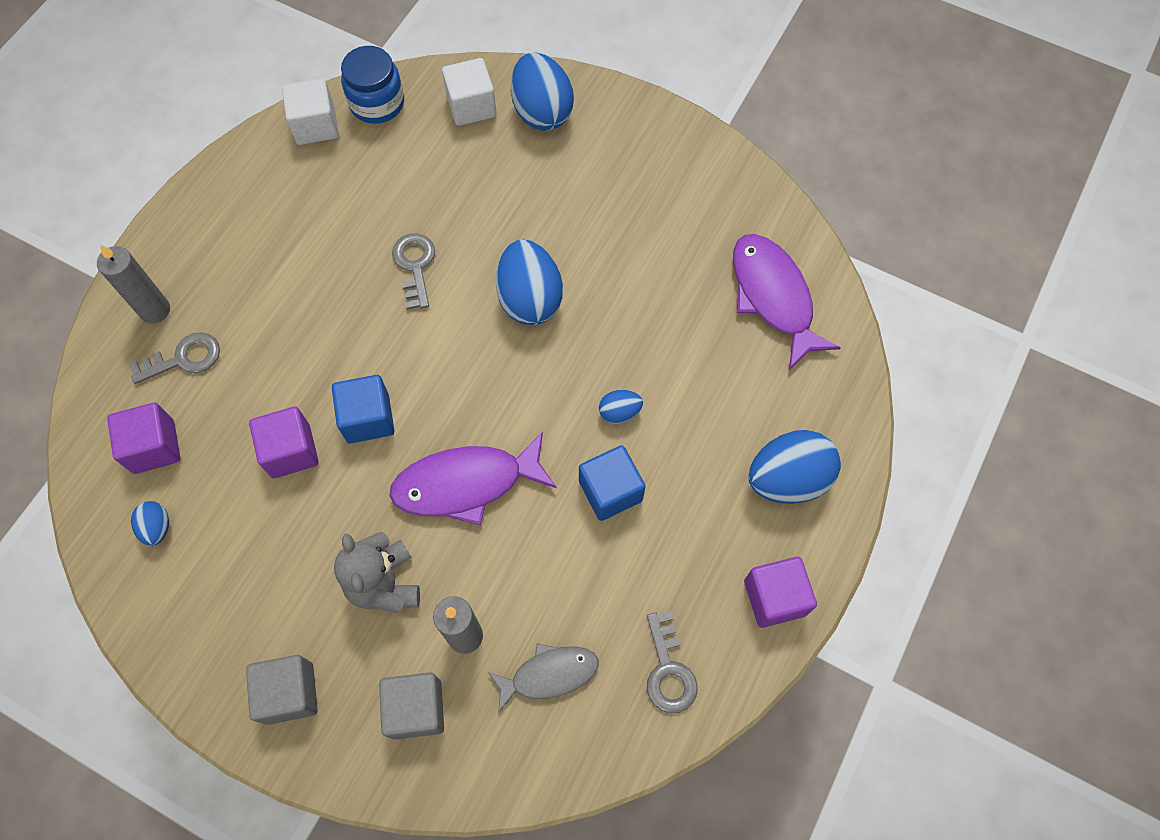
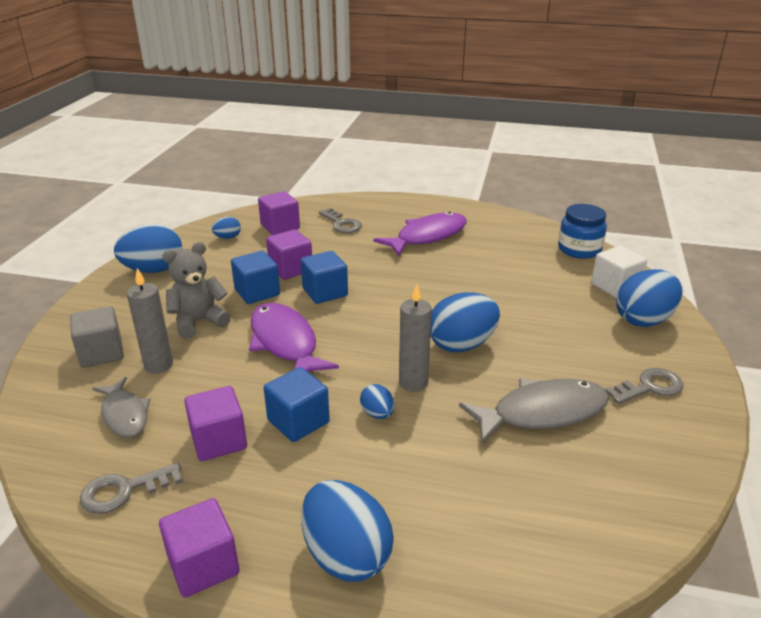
camera: 75 degrees right, 35 degrees down
grey candle [97,245,170,324] -> grey candle moved to [399,284,432,392]
grey cube [246,655,318,725] -> none
white cube [282,78,339,145] -> none
grey key [392,233,435,310] -> grey key moved to [605,368,683,404]
purple fish [733,234,841,370] -> purple fish moved to [373,212,467,256]
none -> blue egg [114,224,182,273]
none -> purple cube [184,386,247,461]
none -> blue cube [231,251,280,304]
none -> grey fish [459,378,609,444]

